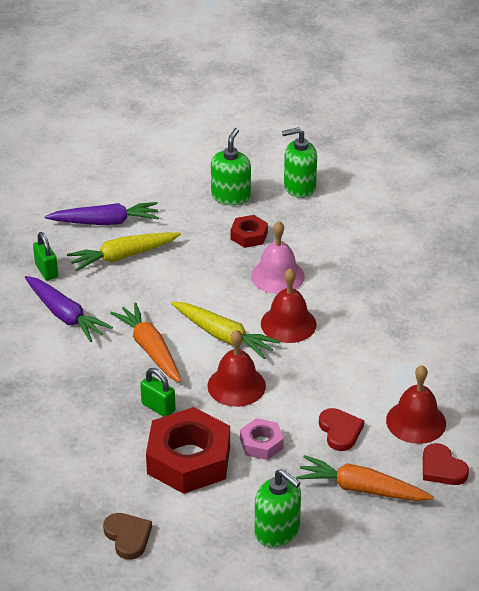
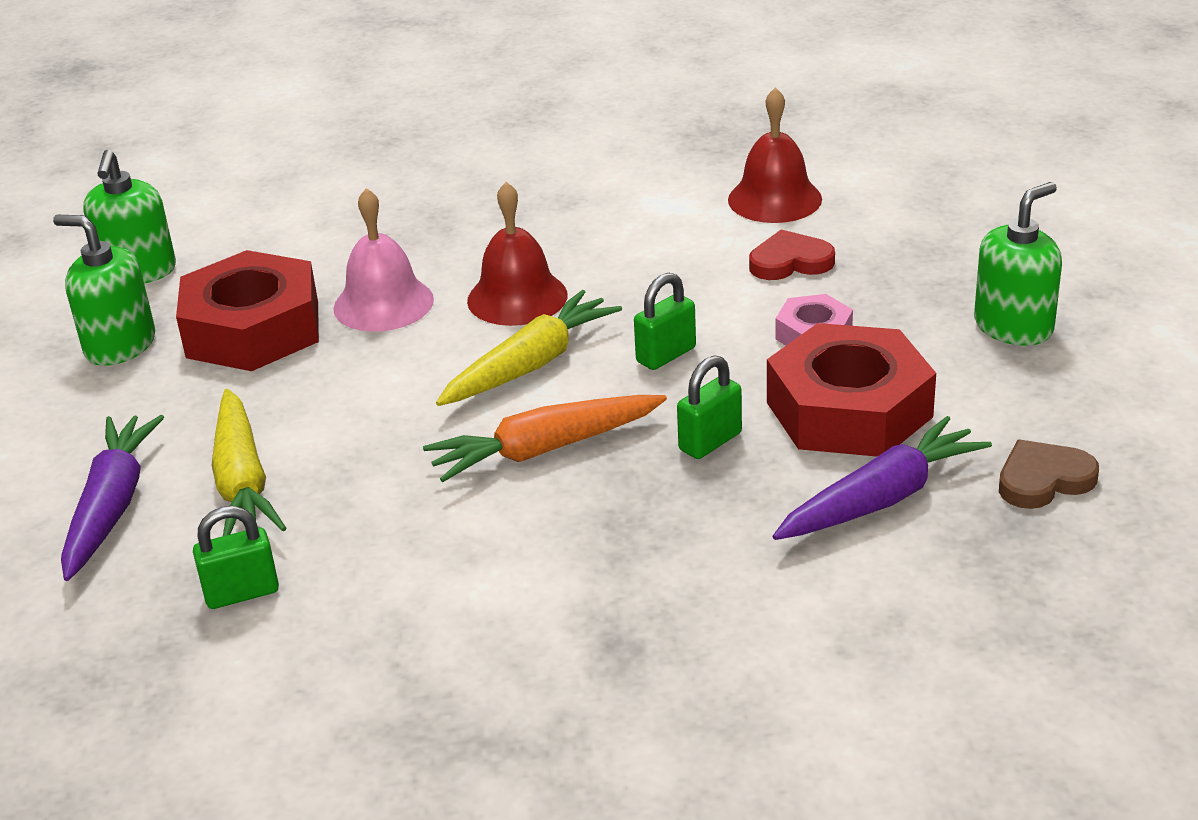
camera: 80 degrees left, 5 degrees down
purple carrot [25,276,113,342] -> purple carrot moved to [773,416,992,540]
red bell [207,329,266,407] -> green padlock [634,273,696,370]
red nut [231,215,268,248] -> red nut [176,250,319,371], size x2.00
orange carrot [296,455,434,501] -> none
red heart [423,443,469,485] -> none

